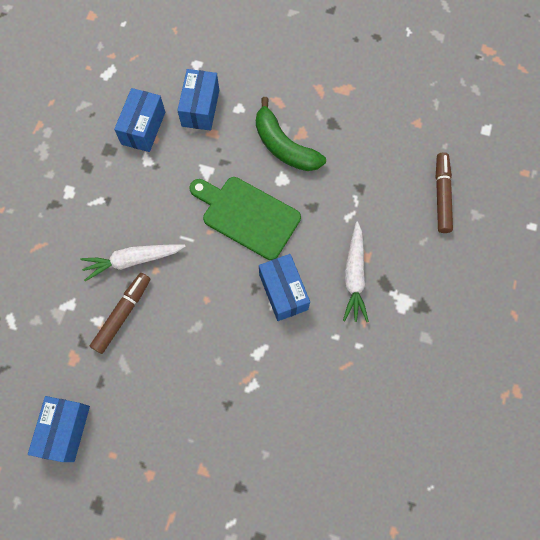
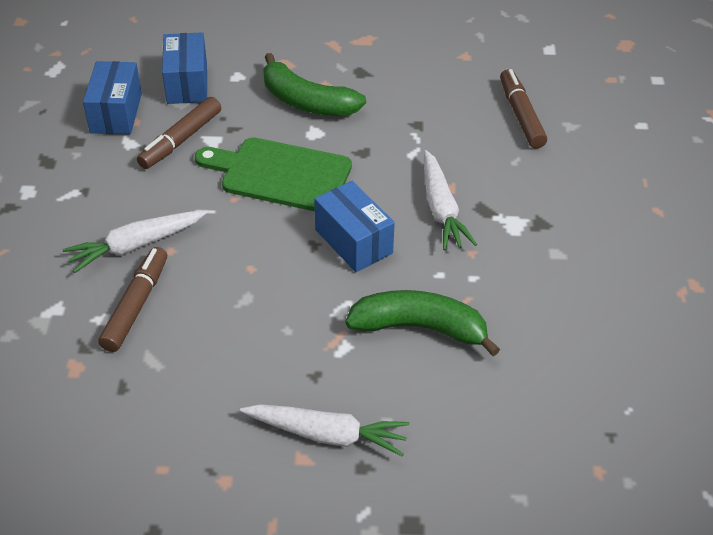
camera: 15 degrees left, 25 degrees down
blue box [28,396,90,462] -> none
none -> brown marker [137,97,221,169]
none -> white carrot [240,404,410,457]
none -> green banana [345,290,500,356]

